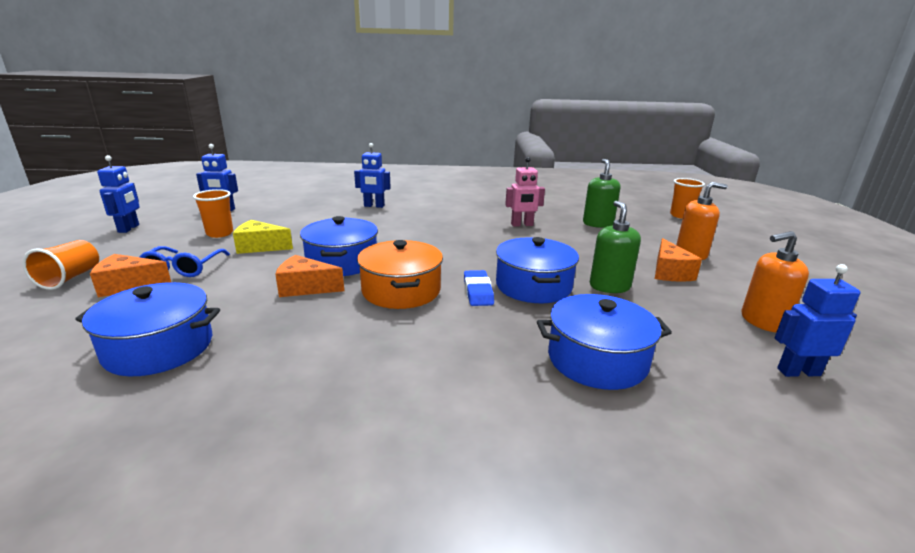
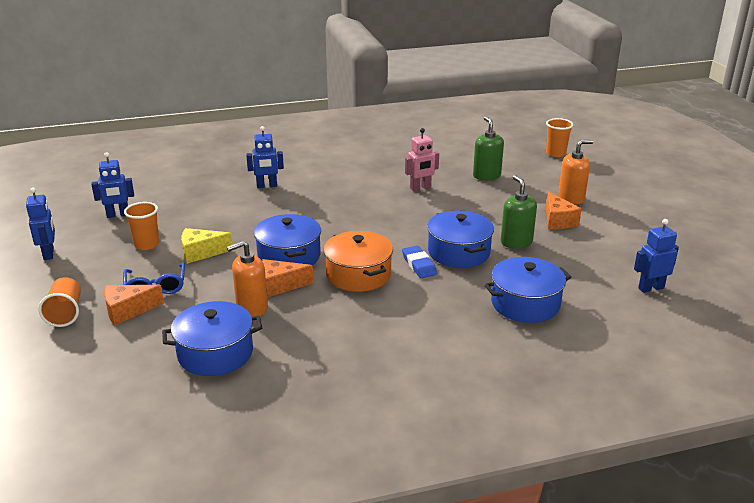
camera: 15 degrees left, 5 degrees up
orange soap dispenser [742,231,809,332] -> orange soap dispenser moved to [227,241,268,317]

